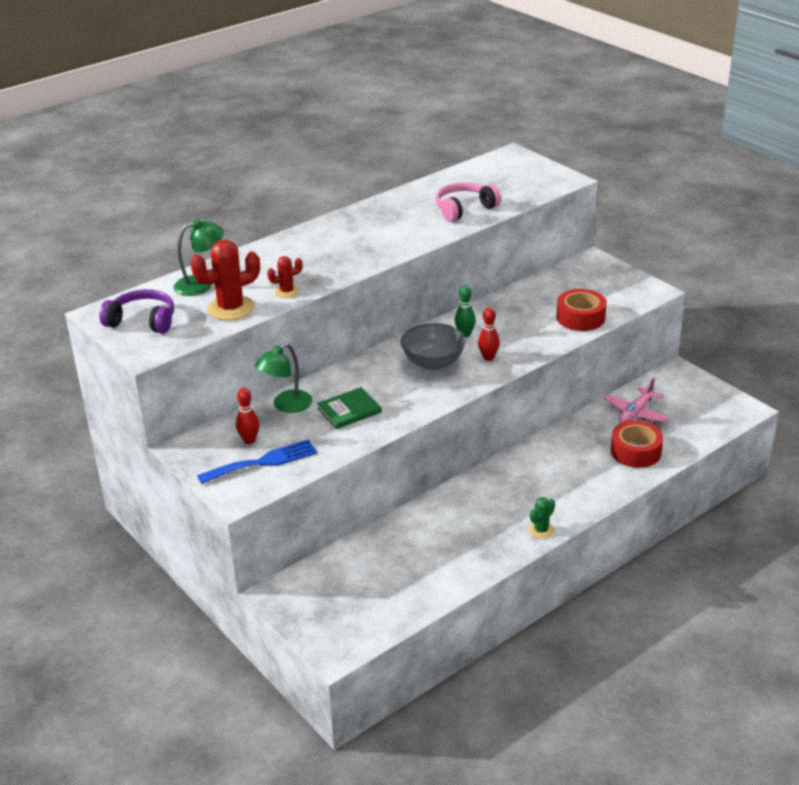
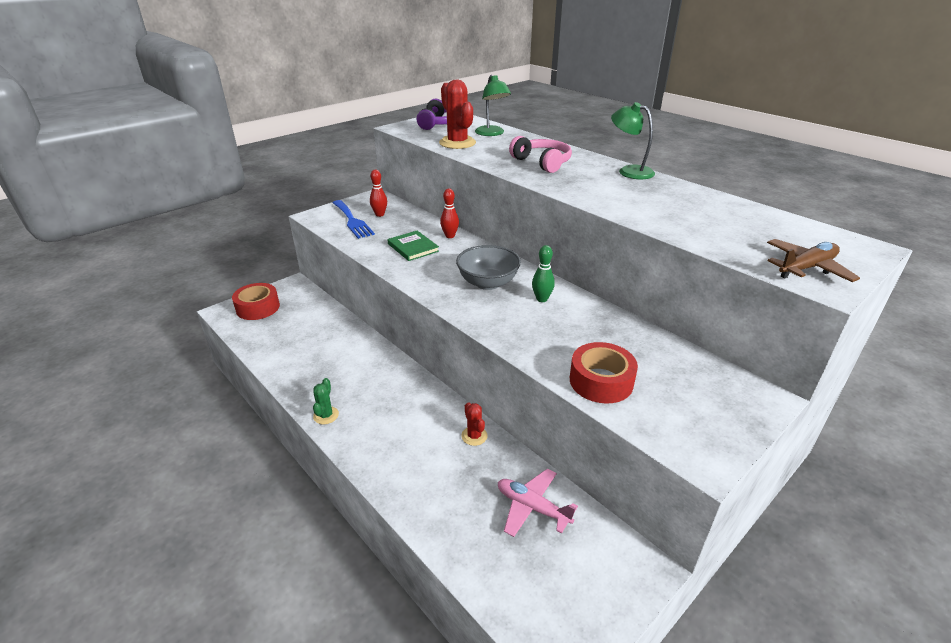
camera: 85 degrees right, 0 degrees up
green lamp [255,343,312,413] -> green lamp moved to [611,102,655,179]
red cactus [267,256,303,298] -> red cactus moved to [461,402,488,446]
pink headphones [436,182,501,222] -> pink headphones moved to [509,136,572,173]
red bowling pin [478,307,500,361] -> red bowling pin moved to [440,188,459,238]
green cactus [529,497,555,539] -> green cactus turned 60 degrees clockwise [313,378,339,424]
red tape [611,420,663,468] -> red tape moved to [232,283,280,320]
none -> brown plane [767,239,860,282]

